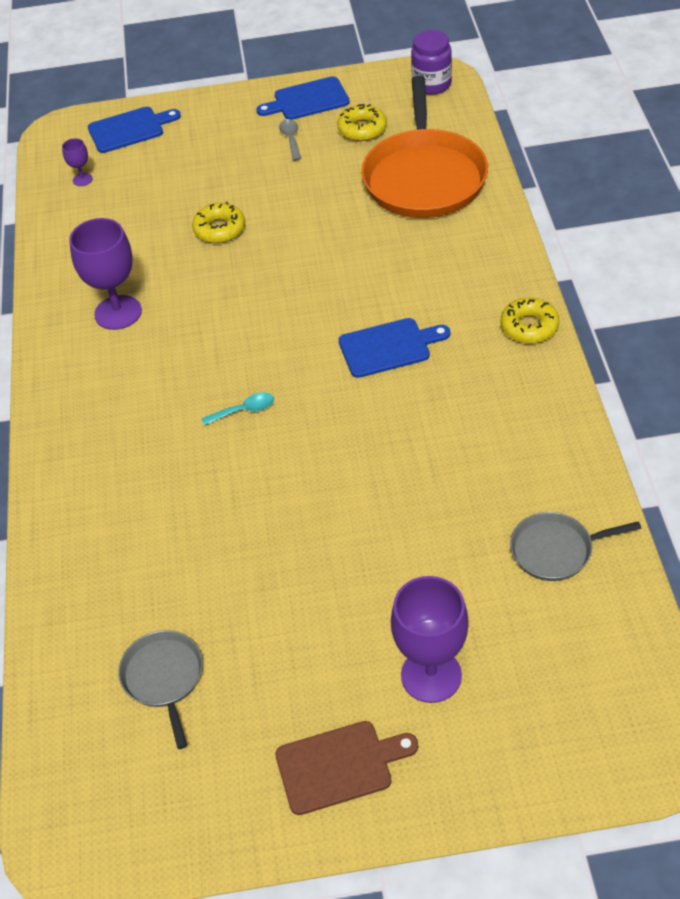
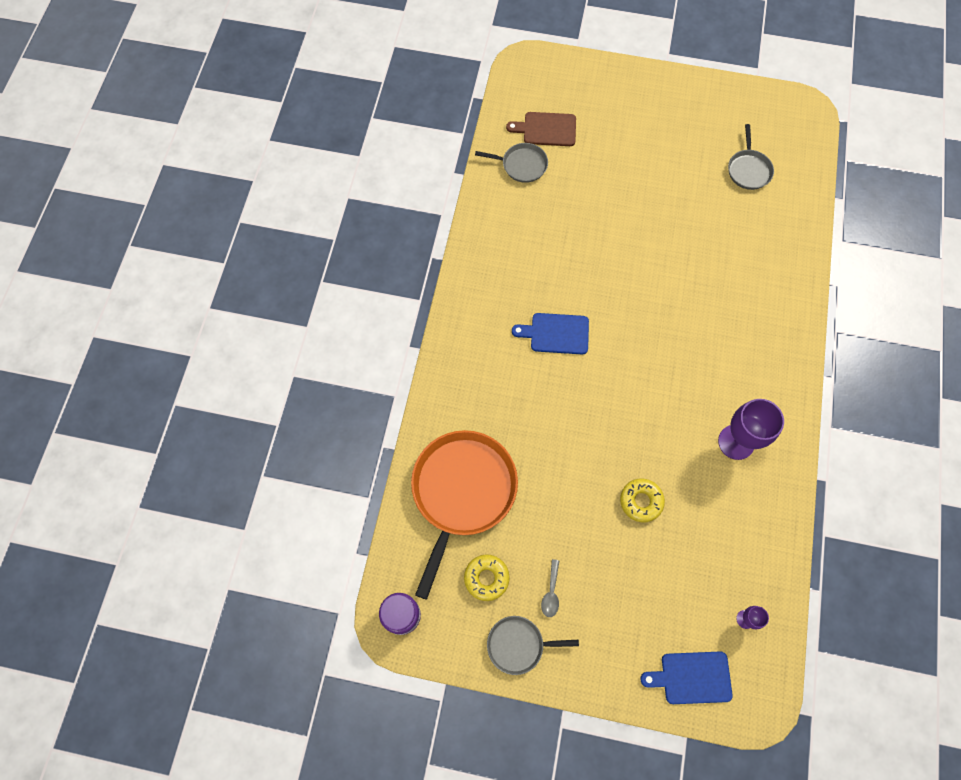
camera: 165 degrees left, 20 degrees up
turquoise spoon [201,392,274,426] -> none
blue cutting board [256,76,350,120] -> grey pan [487,616,579,675]
brown cutting board [275,721,418,815] -> brown cutting board moved to [506,112,576,146]
purple goblet [391,576,469,703] -> none
yellow donut [501,297,559,343] -> none

